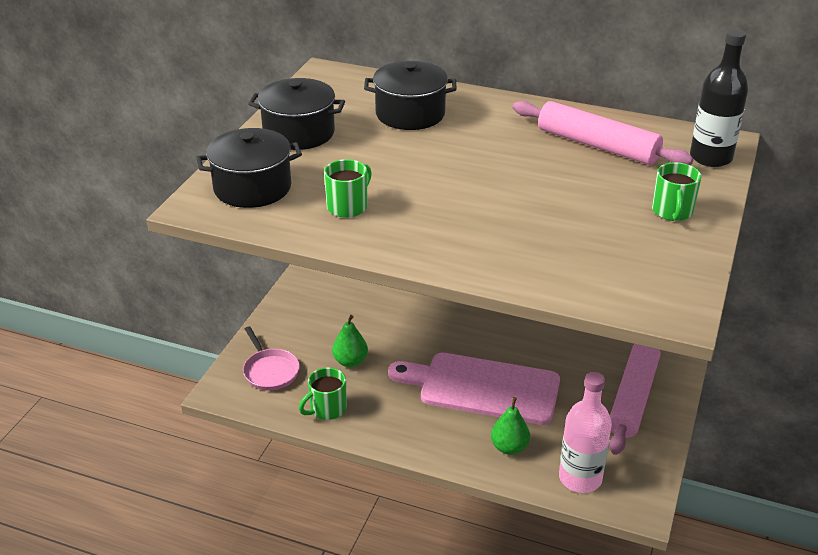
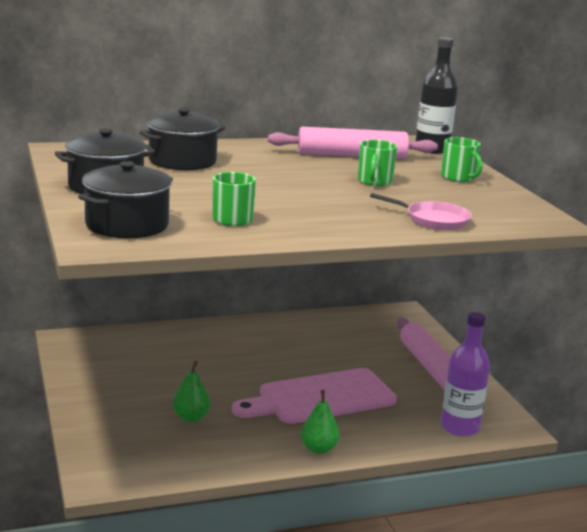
camera: 40 degrees left, 15 degrees down
pink pan [243,326,300,390] -> pink pan moved to [370,193,472,230]
green mug [299,367,347,420] -> green mug moved to [358,140,397,186]
green pear [491,397,530,455] -> green pear moved to [301,390,339,454]
pink bottle [559,372,612,493] -> purple bottle [440,312,490,437]

